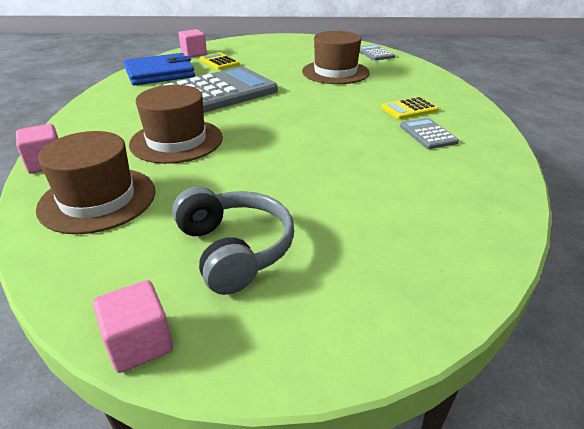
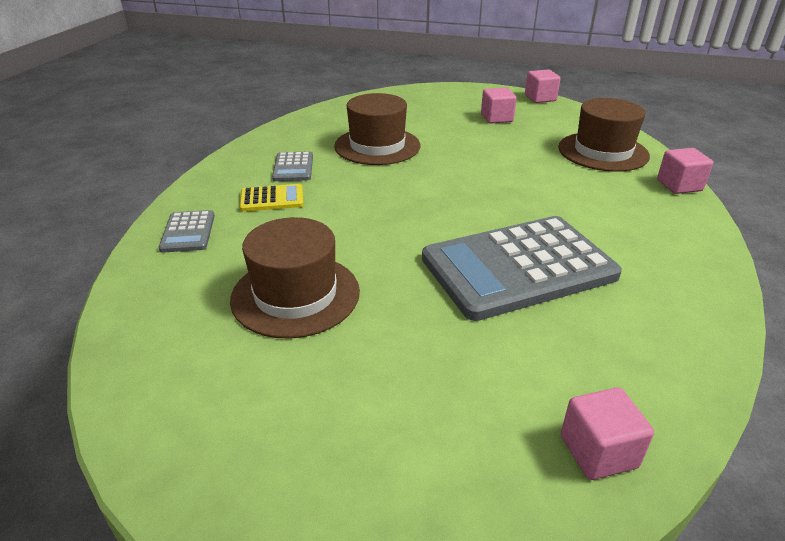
camera: 165 degrees left, 0 degrees up
blue wallet [124,53,195,86] -> none
brown hat [129,85,223,164] -> brown hat moved to [334,93,420,165]
grey headphones [172,187,294,295] -> pink cube [481,88,517,124]
yellow calculator [199,53,240,70] -> none
grey calculator [360,45,395,61] -> grey calculator moved to [159,210,215,253]

